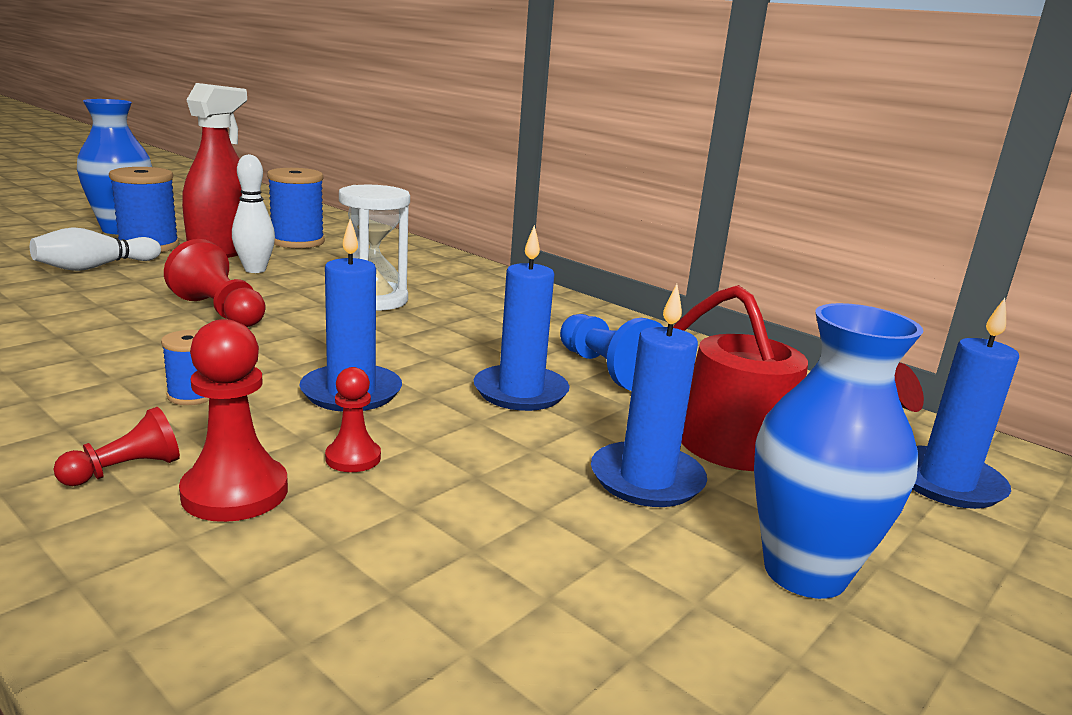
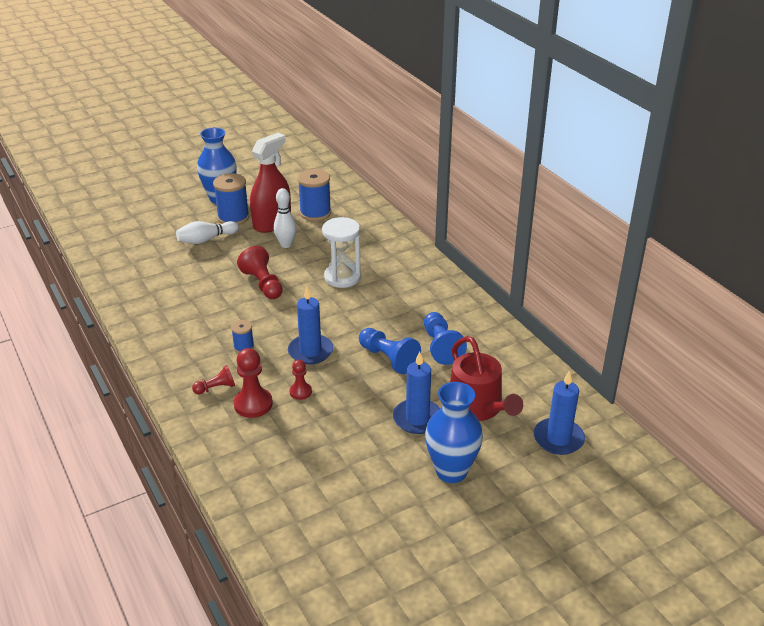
camera: 20 degrees right, 15 degrees up
blue candle [474,225,570,411] -> blue pawn [359,328,421,374]

